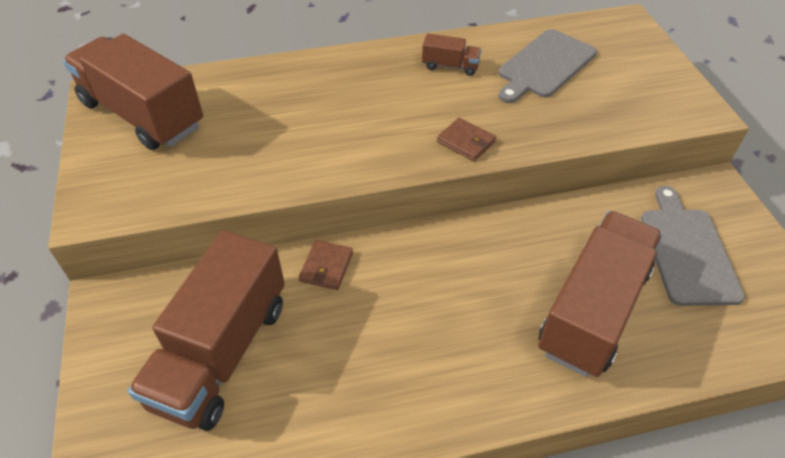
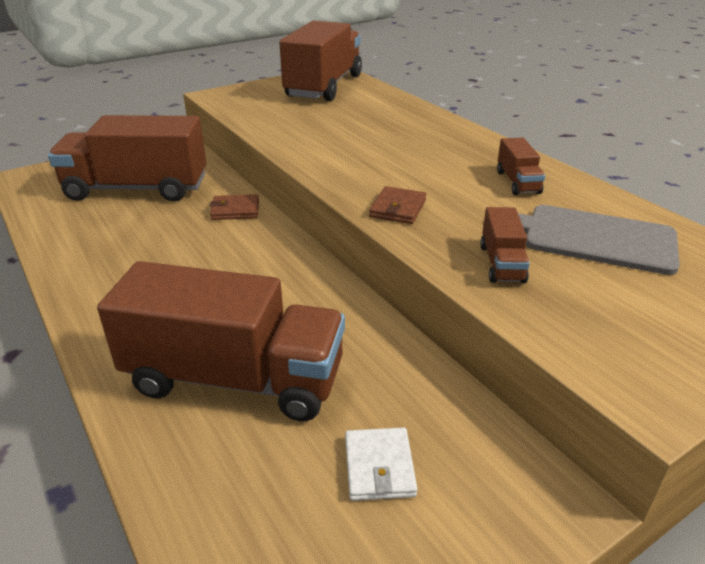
camera: 70 degrees right, 15 degrees down
grey cutting board [641,186,745,306] -> white wallet [345,427,417,501]
none -> brown truck [480,207,530,283]

